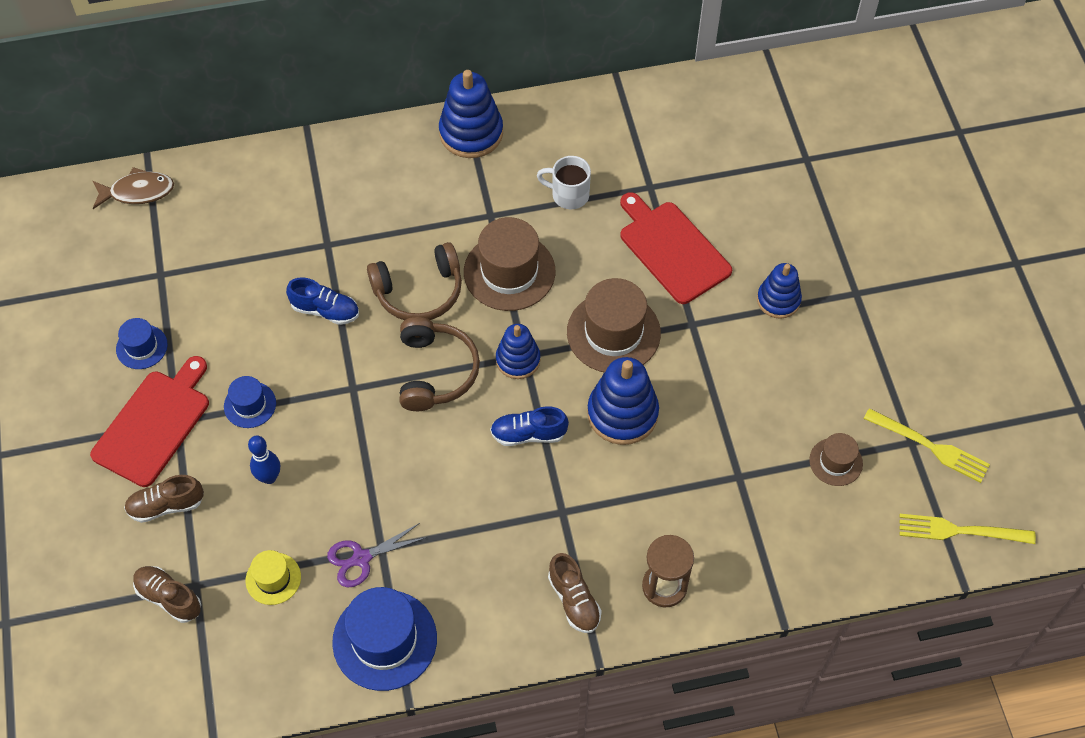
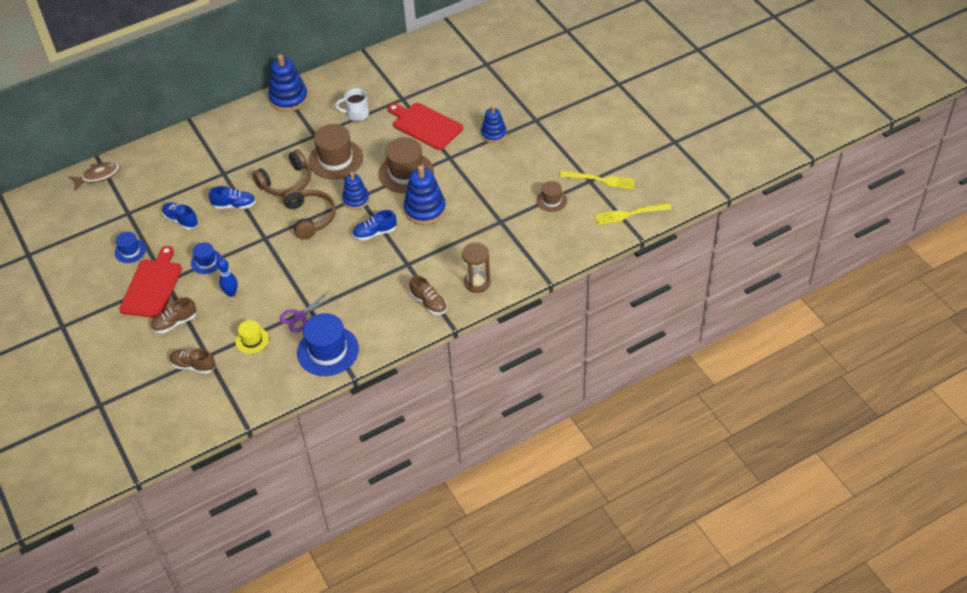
camera: 15 degrees left, 10 degrees down
none -> blue shoe [162,202,198,230]

